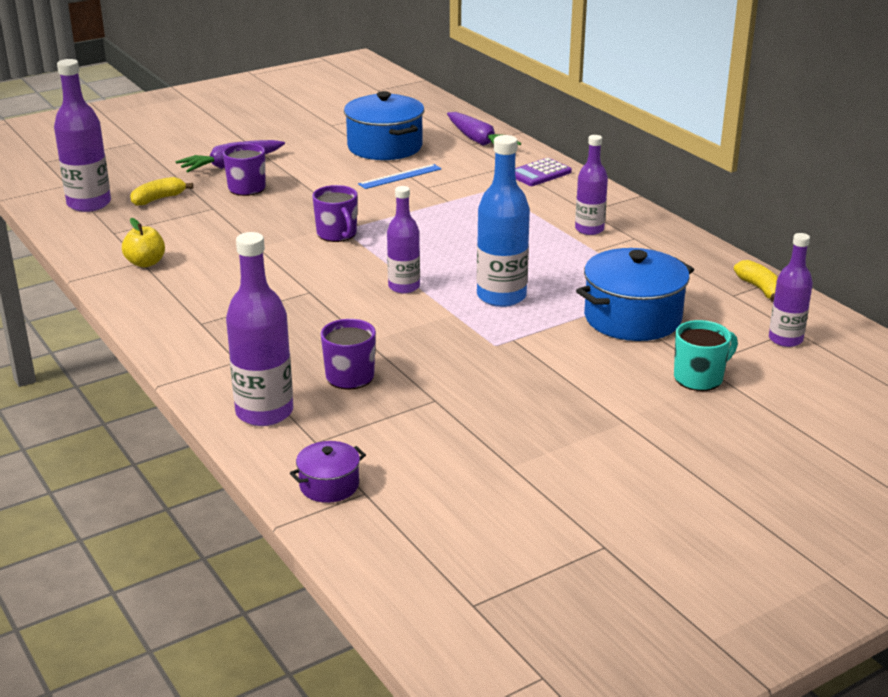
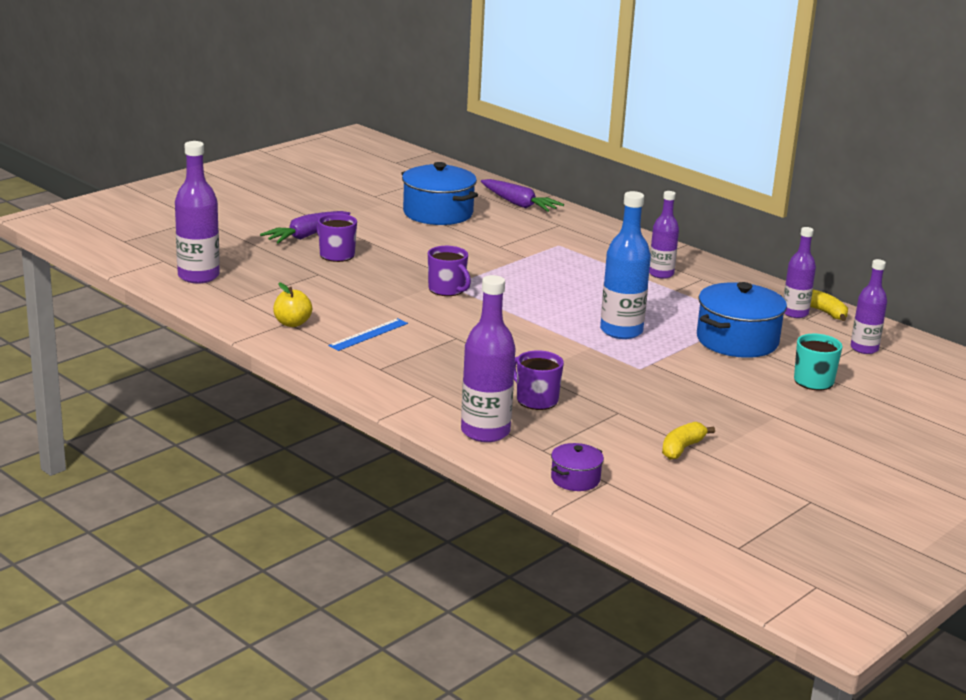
camera: 15 degrees left, 5 degrees down
yellow banana [130,177,193,206] -> yellow banana moved to [662,422,715,460]
blue ruler [358,164,442,189] -> blue ruler moved to [328,318,408,351]
purple bottle [387,186,420,293] -> purple bottle moved to [783,227,816,318]
purple calculator [515,158,572,186] -> none

